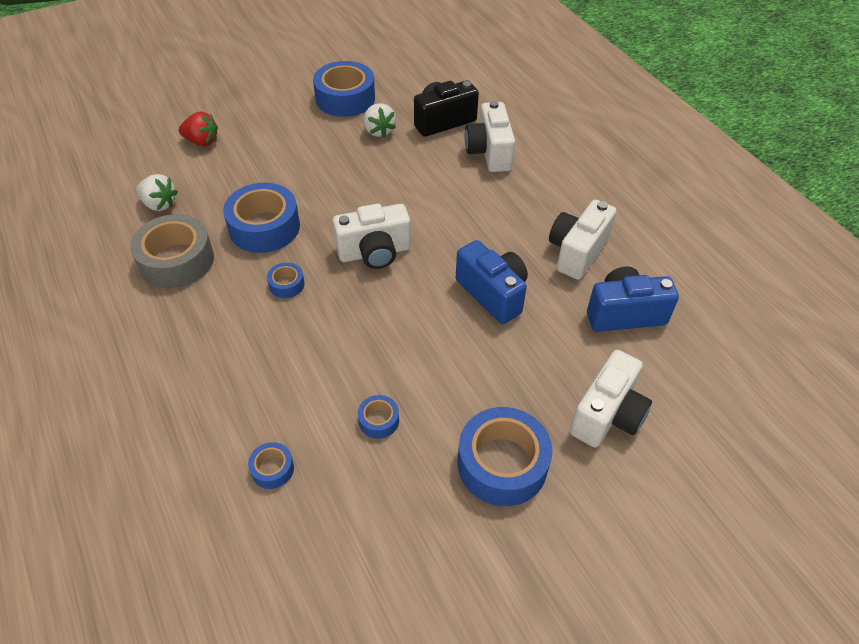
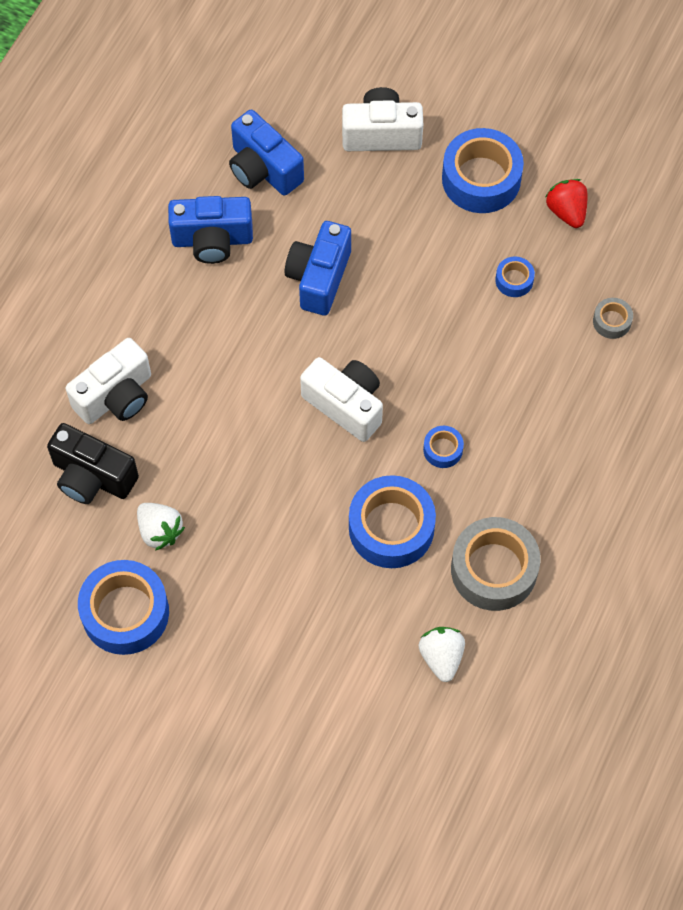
camera: 125 degrees left, 15 degrees up
red strawberry [179,111,218,146] -> red strawberry moved to [546,179,587,228]
blue tape [248,442,294,489] -> grey tape [593,298,633,339]
white strawberry [364,103,396,138] -> white strawberry turned 105 degrees clockwise [137,503,185,551]
white camera [549,200,617,280] -> blue camera [168,196,253,264]

